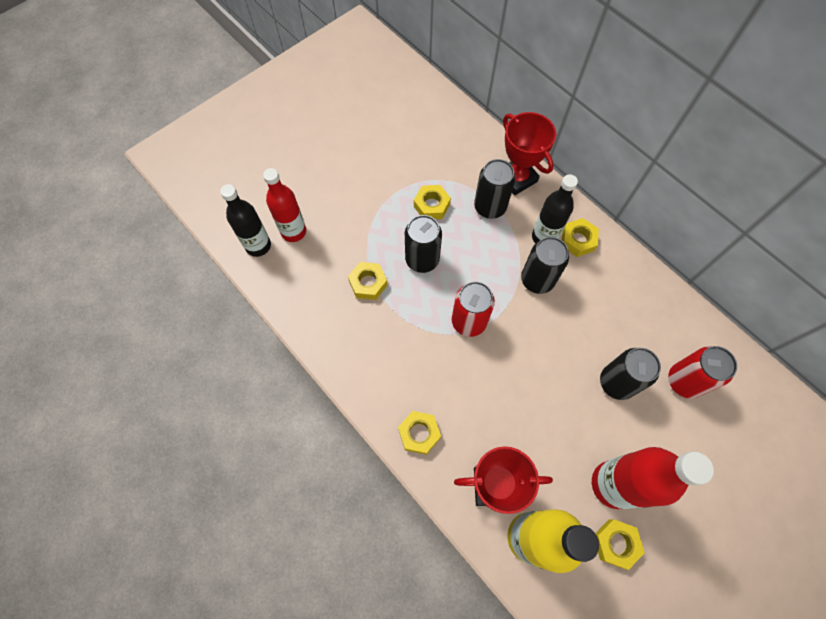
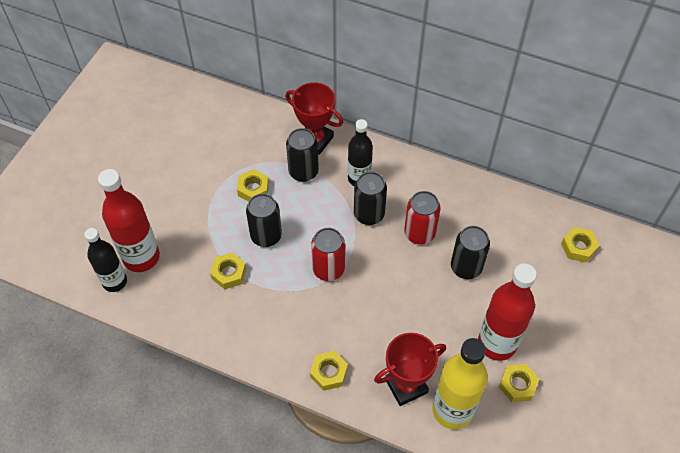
camera: 25 degrees left, 10 degrees down
red bottle [263,168,306,242] -> red bottle [98,169,160,272], size x1.51
yellow nut [562,218,599,257] -> yellow nut moved to [561,227,600,262]
red can [668,346,737,399] -> red can moved to [404,191,440,244]

